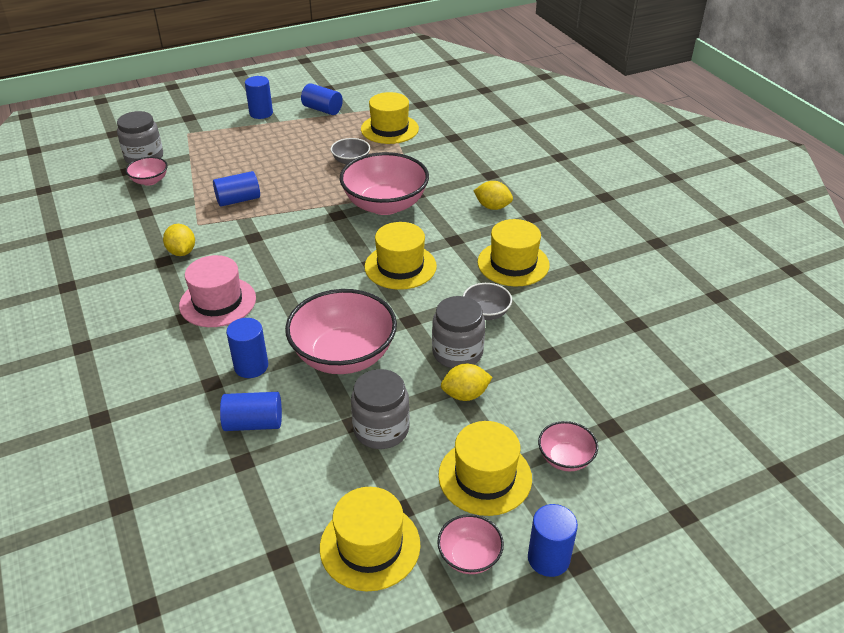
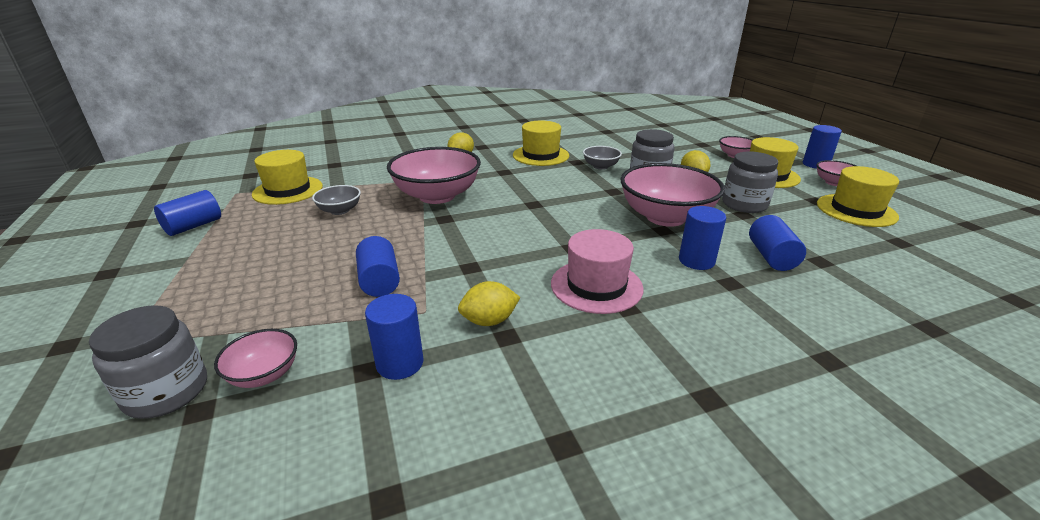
camera: 85 degrees left, 10 degrees down
blue cylinder [245,76,273,119] -> blue cylinder moved to [365,294,423,380]
yellow hat [365,222,437,290] -> none

